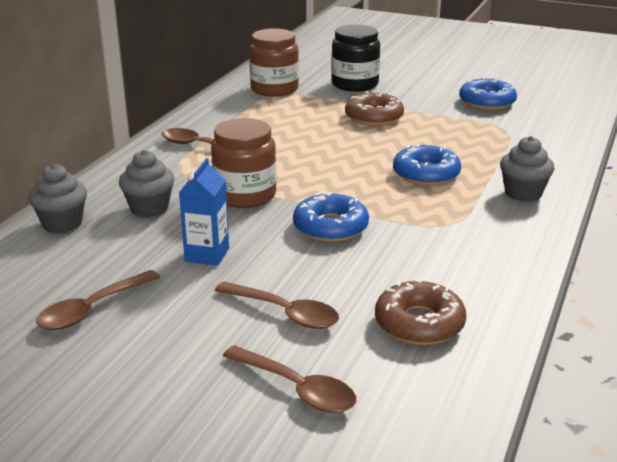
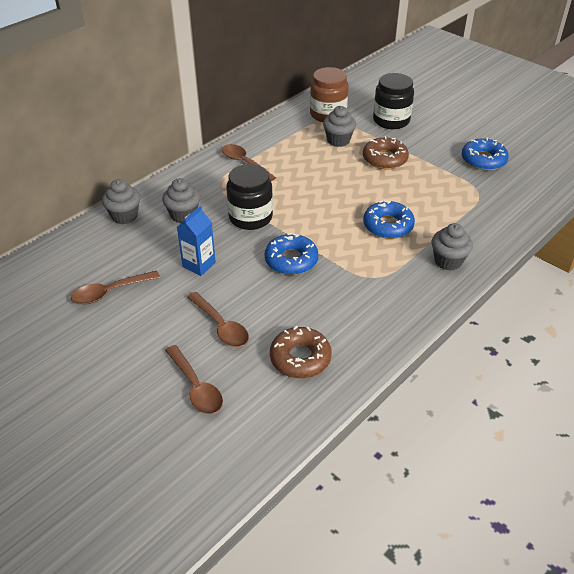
camera: 20 degrees right, 15 degrees up
brown jar [211,118,276,208] -> black jar [226,164,273,230]
none -> grey cupcake [323,106,356,147]

